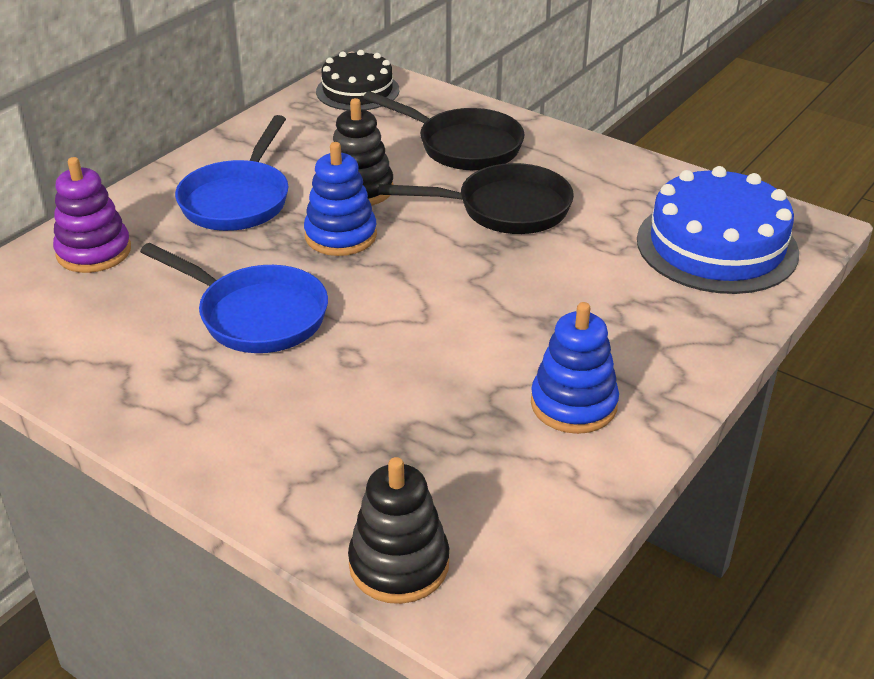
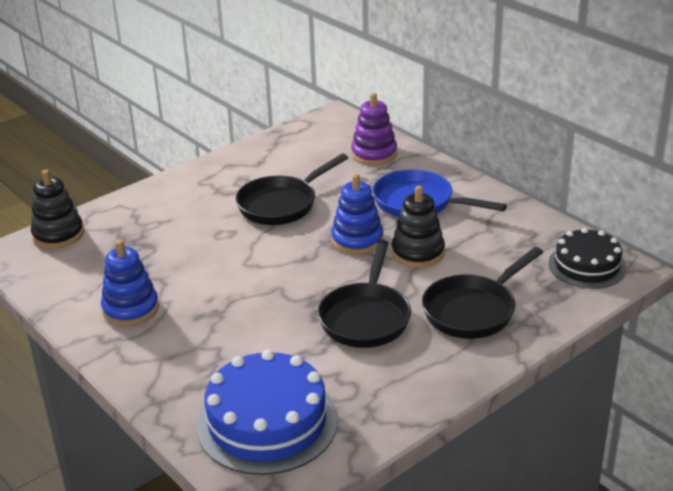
camera: 105 degrees right, 5 degrees down
blue pan [140,243,328,353] -> black pan [236,153,348,225]

